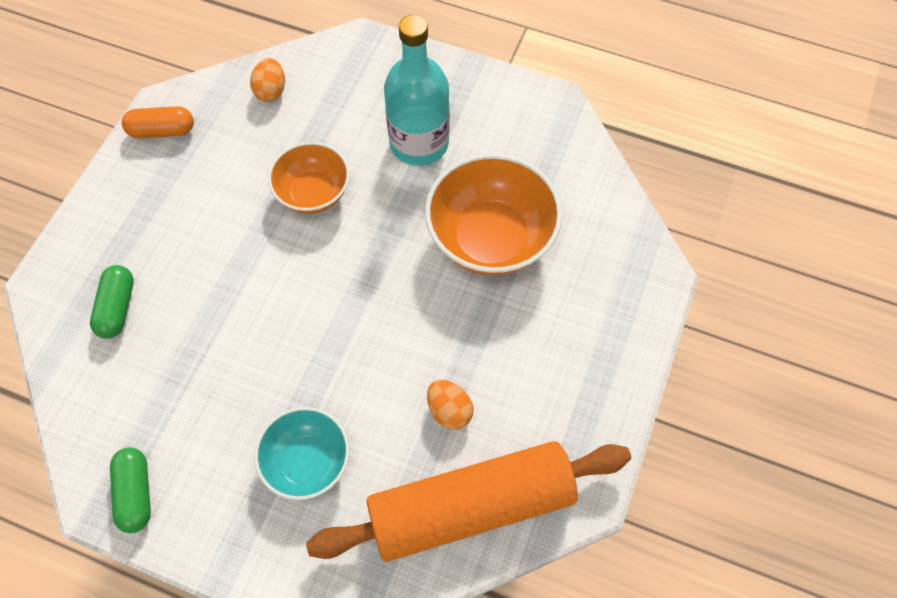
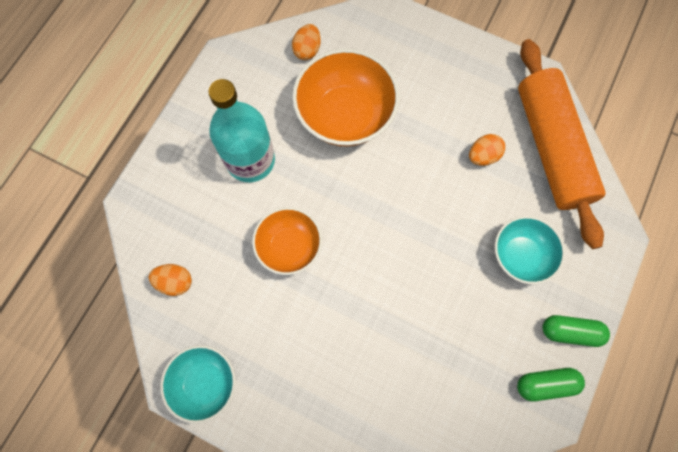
camera: 85 degrees left, 10 degrees up
green capsule [90,265,134,339] -> green capsule moved to [543,315,610,347]
orange capsule [122,106,194,138] -> turquoise bowl [160,345,236,424]
none -> orange egg [292,24,321,60]

